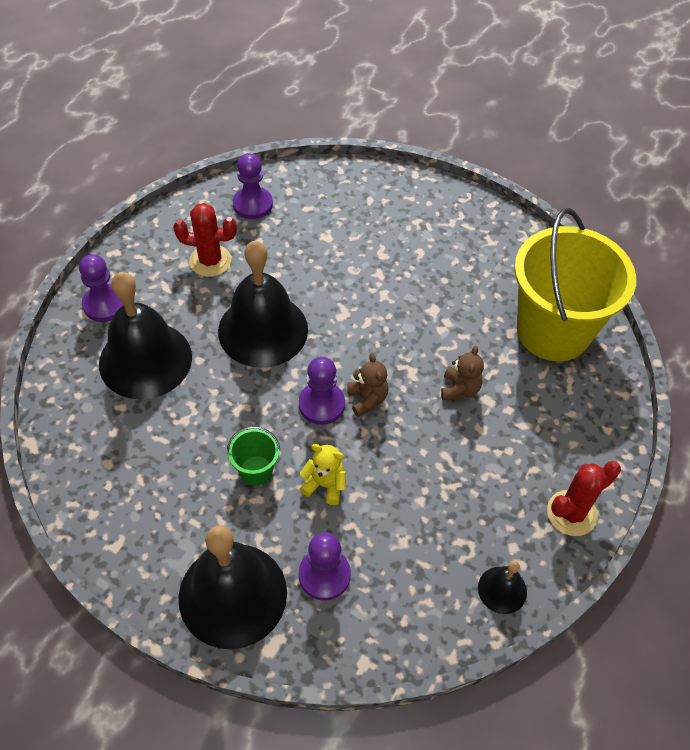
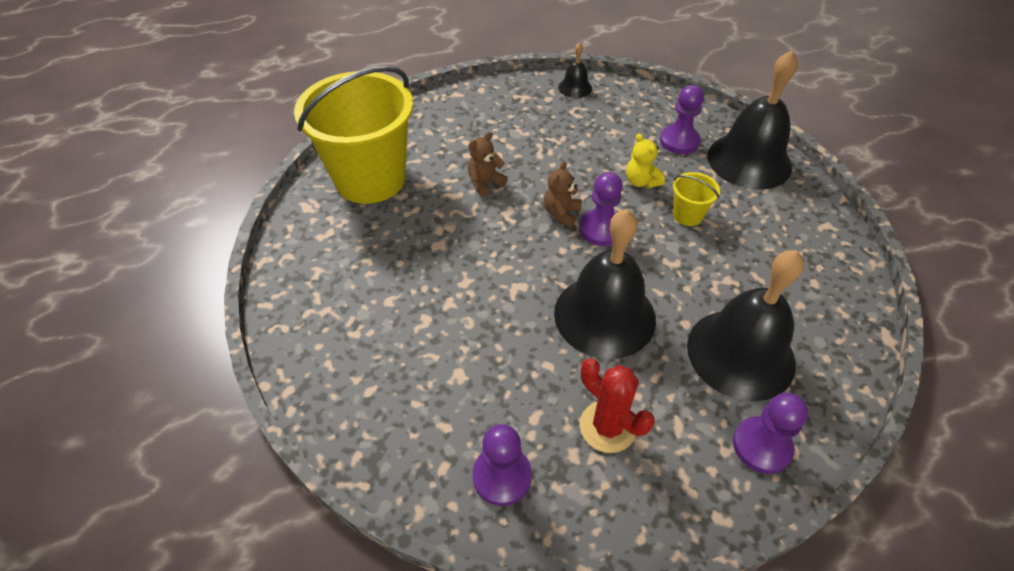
camera: 140 degrees left, 5 degrees down
green bucket [227,426,280,485] -> yellow bucket [673,172,720,226]
red cactus [547,461,621,536] -> none

